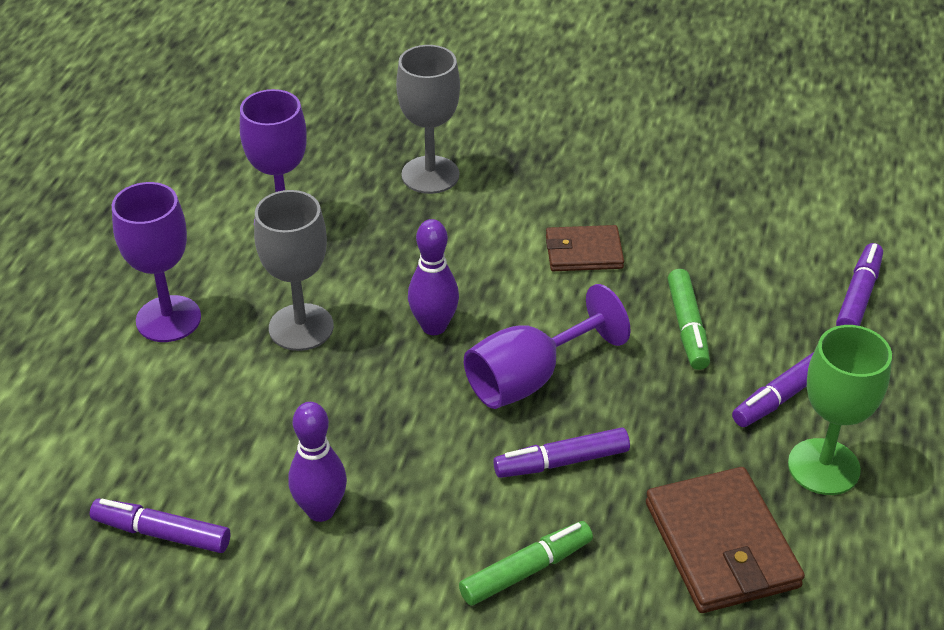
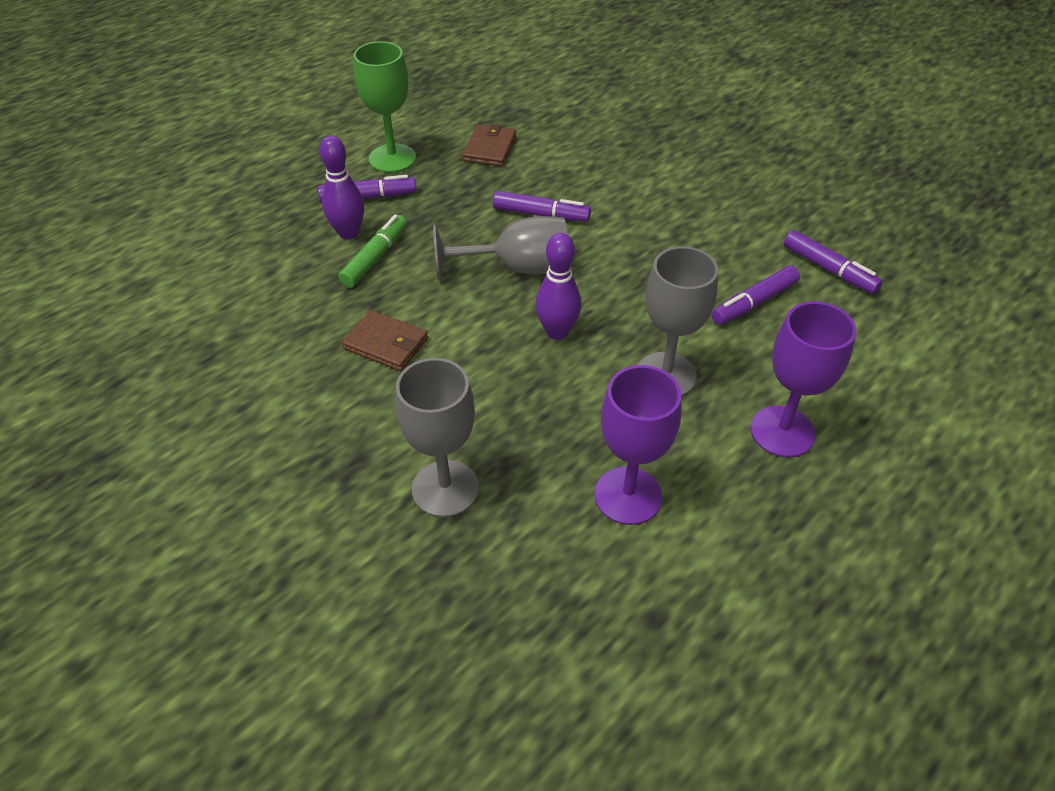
camera: 150 degrees left, 5 degrees up
purple bowling pin [288,402,347,522] -> purple bowling pin moved to [319,136,364,240]
green marker [459,521,593,606] -> none
purple goblet [464,284,631,409] -> grey goblet [433,216,567,280]
brown wallet [646,467,805,613] -> brown wallet [462,124,516,167], size x0.61
purple marker [836,243,883,326] -> purple marker moved to [712,266,800,325]

